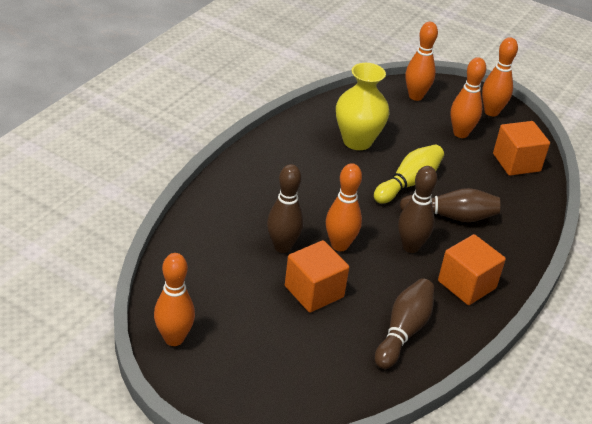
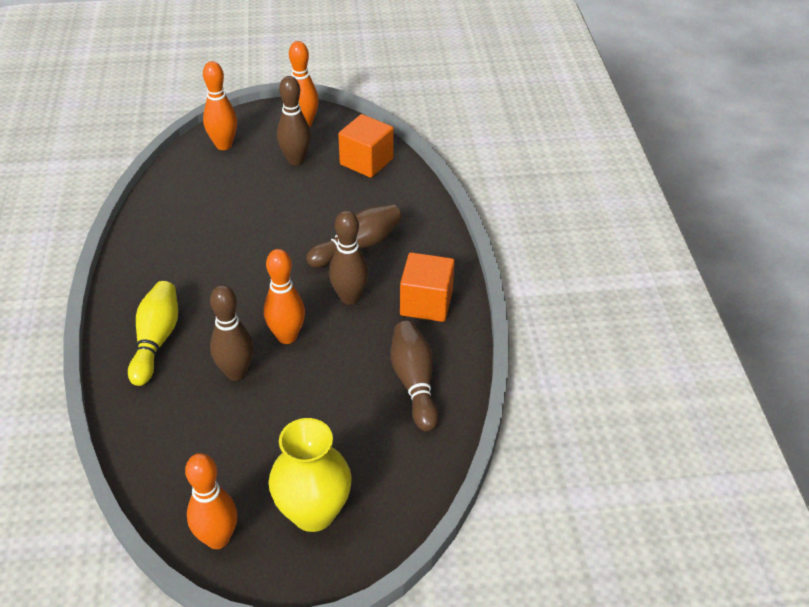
camera: 35 degrees left, 5 degrees up
orange cube [285,240,349,313] -> none
yellow vase [336,63,389,150] -> yellow vase moved to [269,418,352,532]
yellow bowling pin [374,144,444,204] -> yellow bowling pin moved to [128,281,178,386]
orange bowling pin [450,57,486,138] -> brown bowling pin [277,76,311,166]

